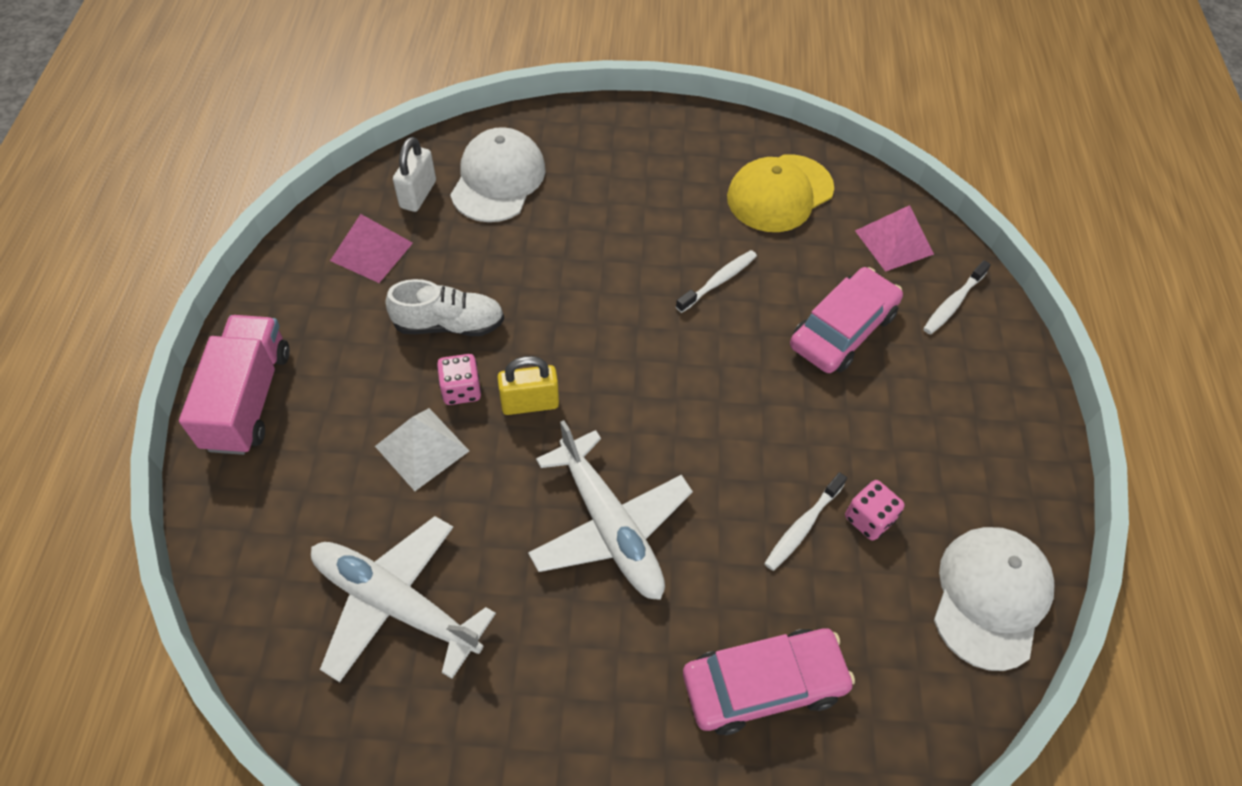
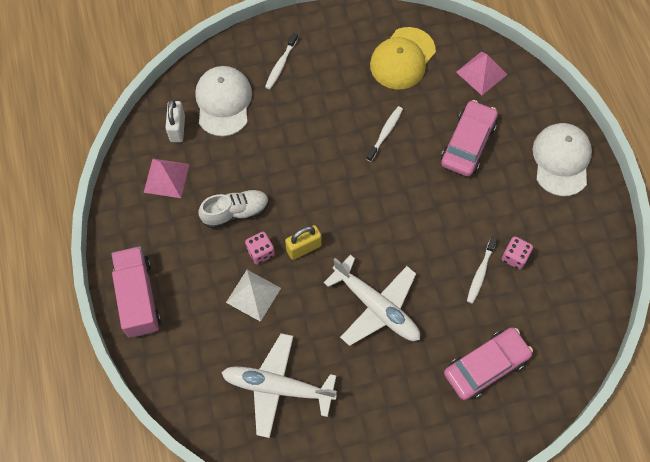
camera: 15 degrees left, 10 degrees up
white toothbrush [923,260,991,335] -> white toothbrush moved to [265,33,298,89]
white cap [934,527,1054,671] -> white cap moved to [533,123,592,196]

